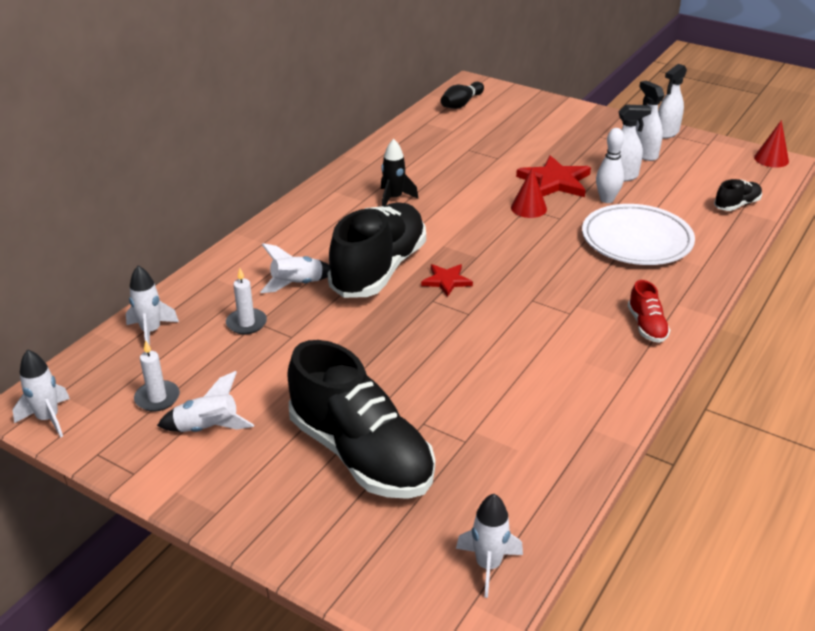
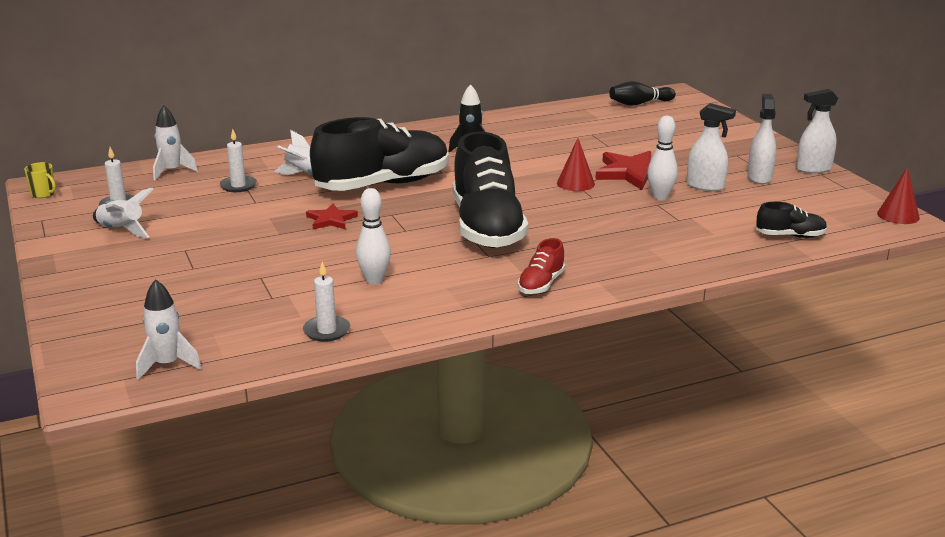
camera: 35 degrees right, 10 degrees down
white rocket [13,349,70,438] -> yellow mug [24,162,56,198]
black shoe [287,340,435,499] -> black shoe moved to [453,132,528,248]
red star [421,264,473,297] -> red star moved to [306,204,358,229]
white plate [582,204,695,265] -> none
none -> white candle [303,261,350,342]
none -> white bowling pin [356,188,391,285]

